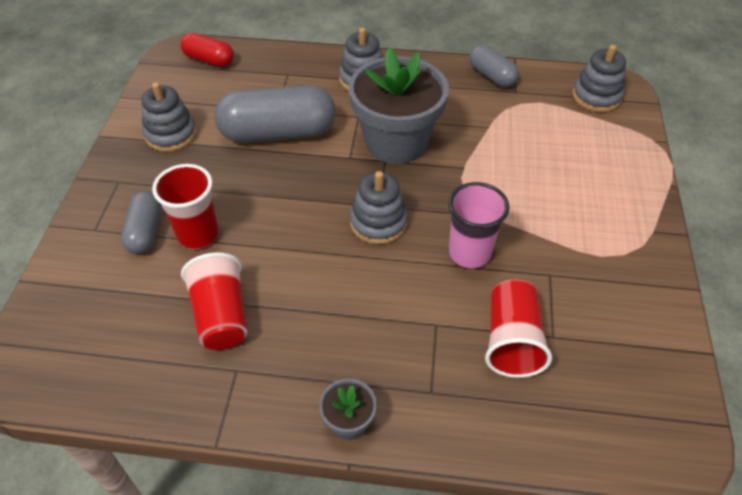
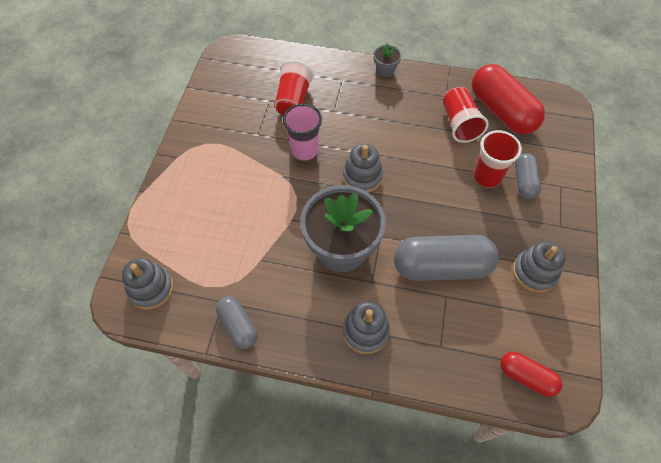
camera: 175 degrees left, 10 degrees up
none -> red capsule [472,64,545,135]

